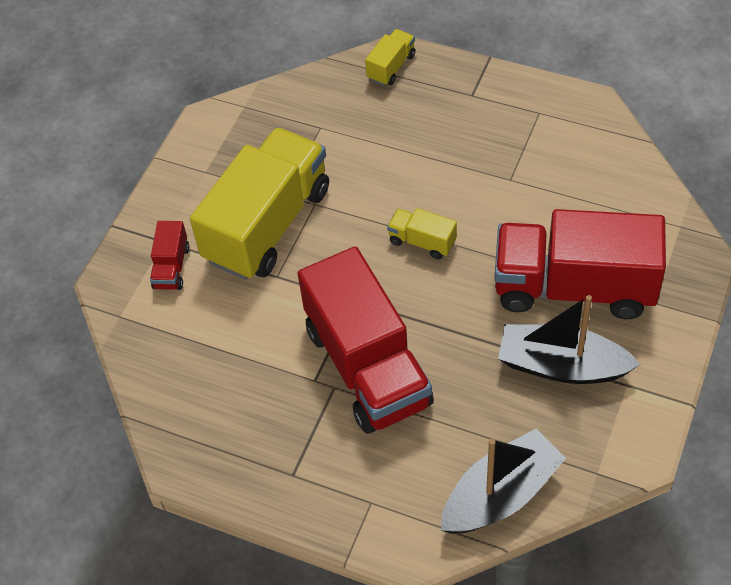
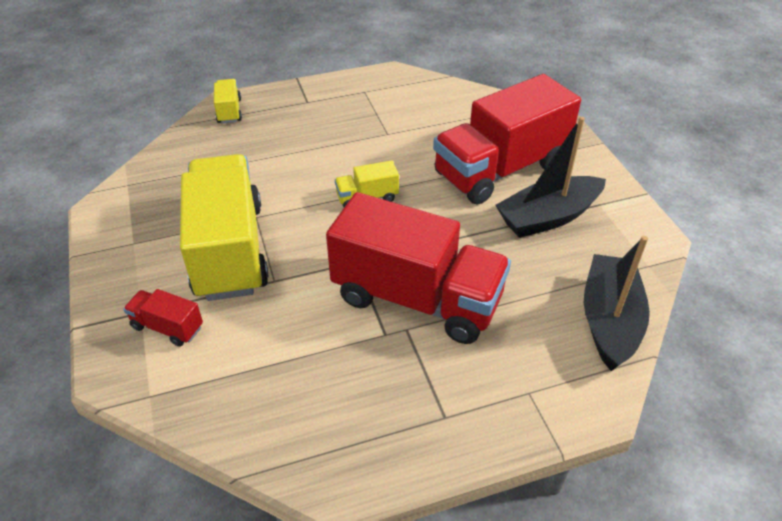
camera: 45 degrees left, 10 degrees down
red truck [150,221,189,290] -> red truck turned 150 degrees clockwise [123,289,203,347]

